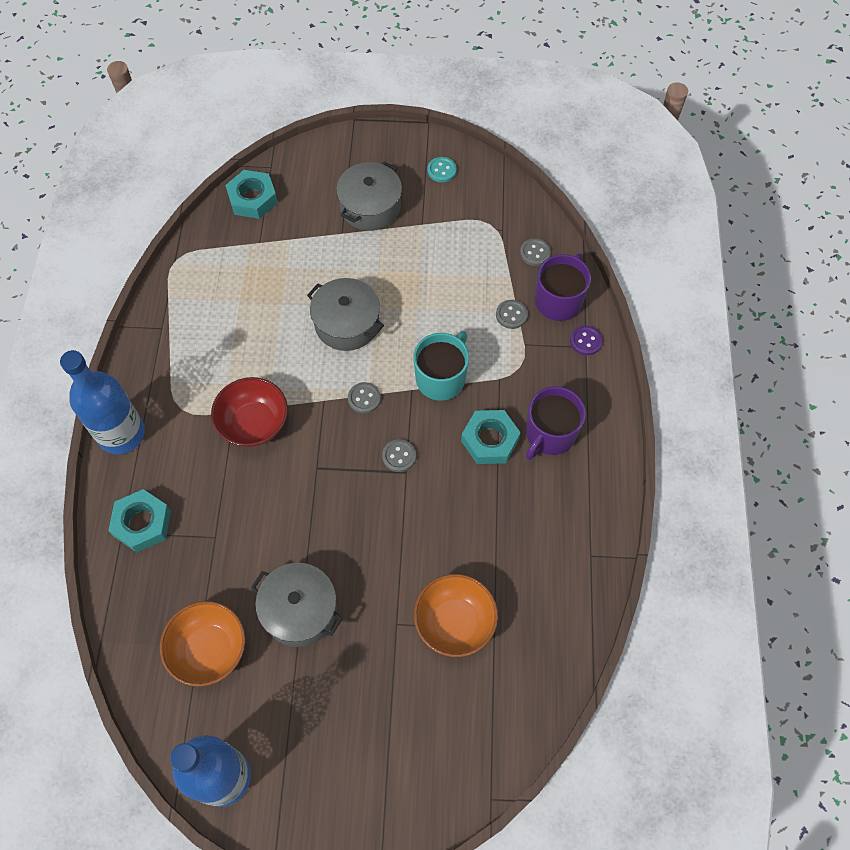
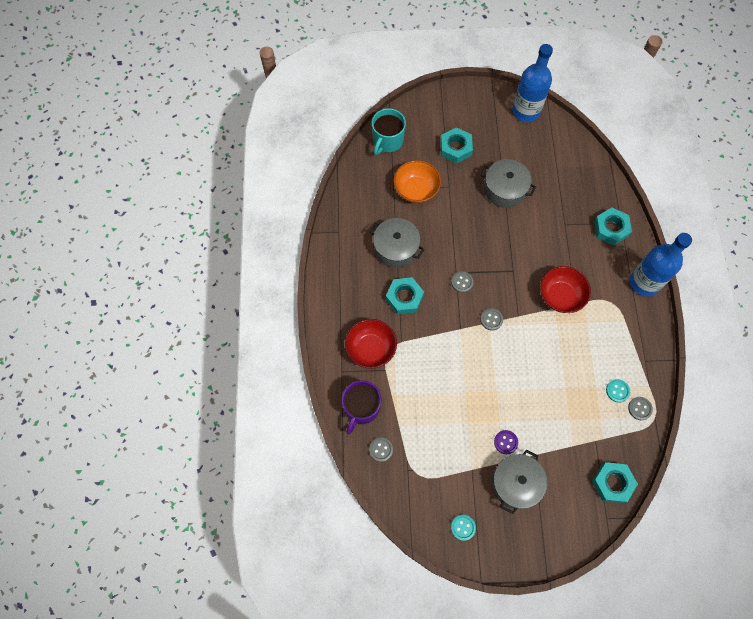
camera: 175 degrees right, 5 degrees up
orange bowl [160,601,245,687] -> none
grey pot [307,278,384,351] -> grey pot moved to [370,218,424,268]
turquoise mug [413,331,469,401] -> turquoise mug moved to [371,108,406,155]
grey button [496,300,528,329] -> grey button moved to [628,397,653,420]
purple mug [526,386,586,460] -> none
purple button [570,326,603,355] -> purple button moved to [494,430,518,454]
none -> red bowl [345,319,397,369]
none -> turquoise nut [440,127,473,163]
none -> turquoise button [606,379,630,403]

